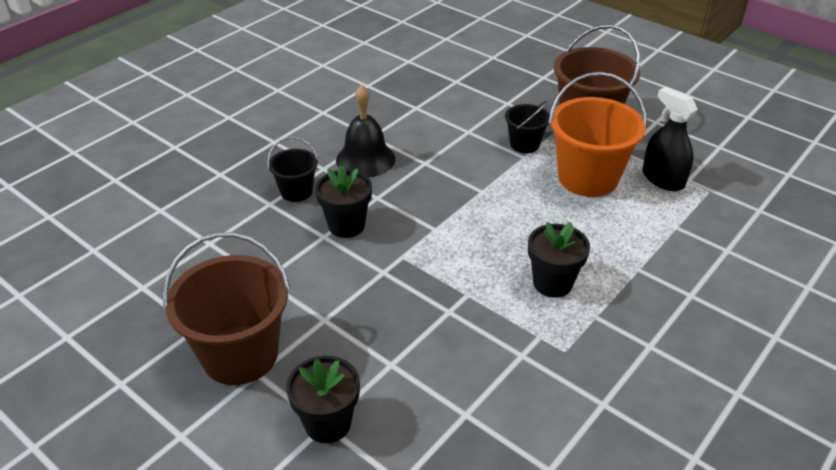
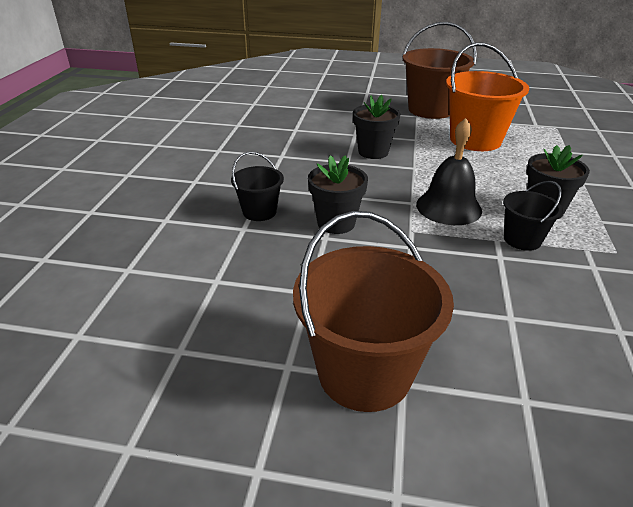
camera: 30 degrees left, 5 degrees down
black flower pot [286,356,360,443] -> black flower pot moved to [353,95,400,159]
black bell [336,85,395,177] -> black bell moved to [416,118,482,225]
black bucket [505,101,550,153] -> black bucket moved to [503,181,563,251]
black spray bottle [643,87,698,191] -> none

